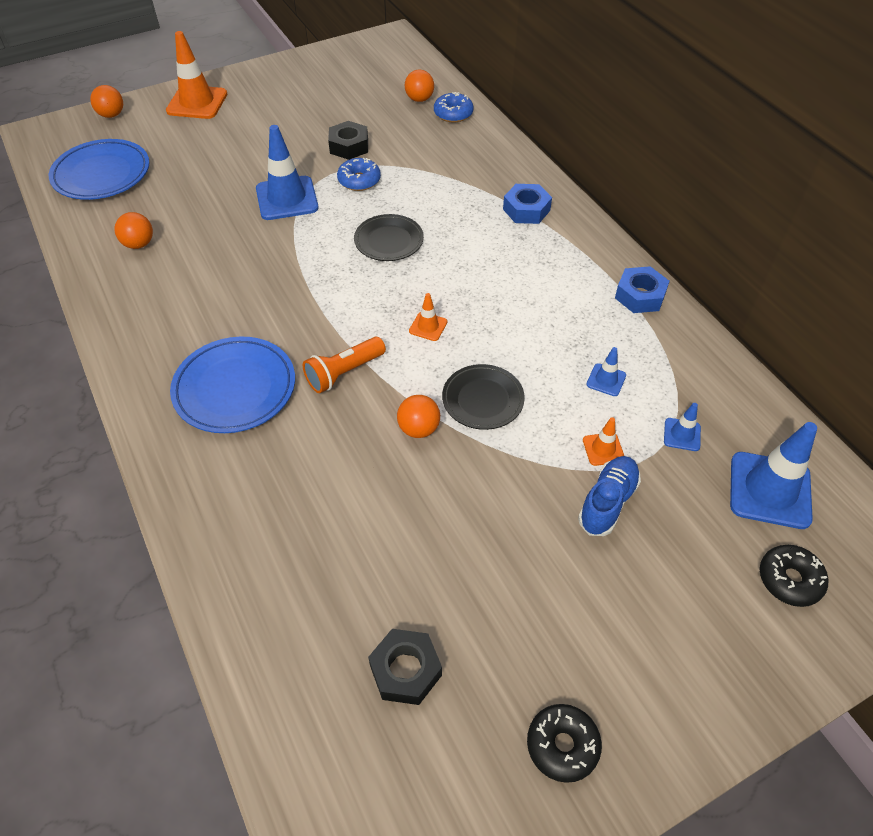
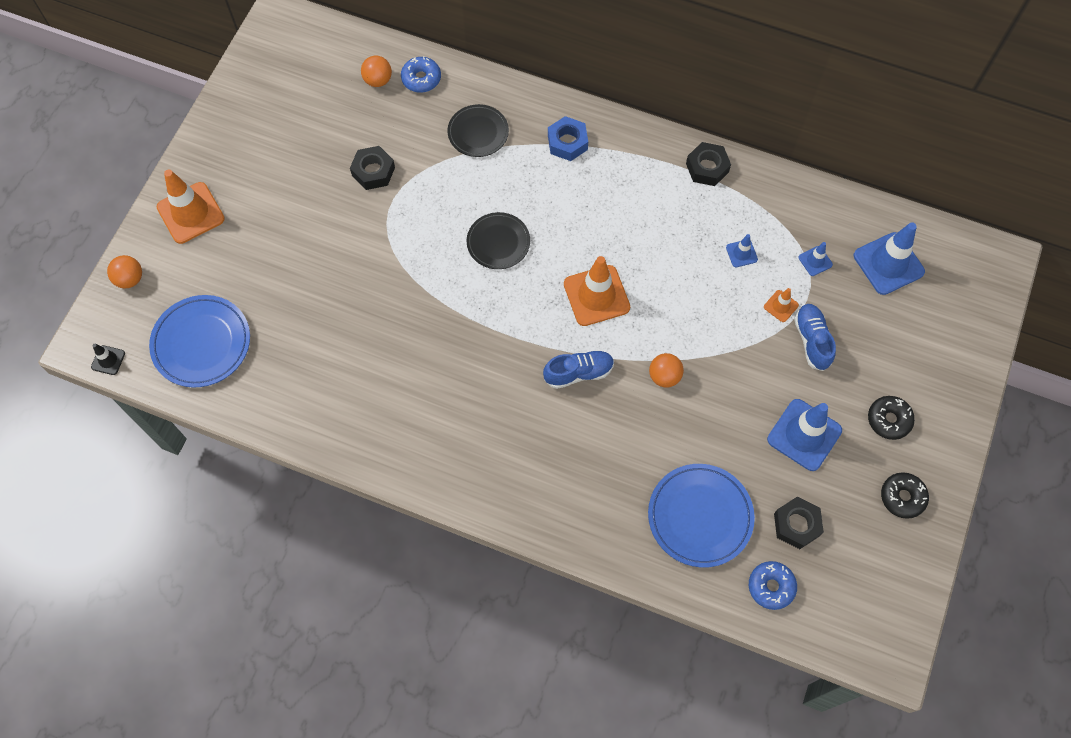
camera: 40 degrees left, 15 degrees up
orange ball [114,212,153,249] -> none
blue plate [170,337,295,433] -> blue plate moved to [648,464,755,568]
blue traffic cone [256,125,318,220] -> blue traffic cone moved to [767,399,842,471]
orange flashlight [303,337,386,393] -> blue shoe [543,350,614,389]
blue donut [337,158,381,191] -> blue donut moved to [749,561,797,610]
orange traffic cone [409,293,447,341] -> orange traffic cone [564,256,630,326], size x2.08
black plate [442,364,525,430] -> black plate moved to [448,104,509,157]
blue nut [615,266,669,313] -> black nut [686,142,731,186]
black donut [760,545,828,607] -> black donut moved to [868,396,915,440]
none -> black traffic cone [91,344,125,375]

